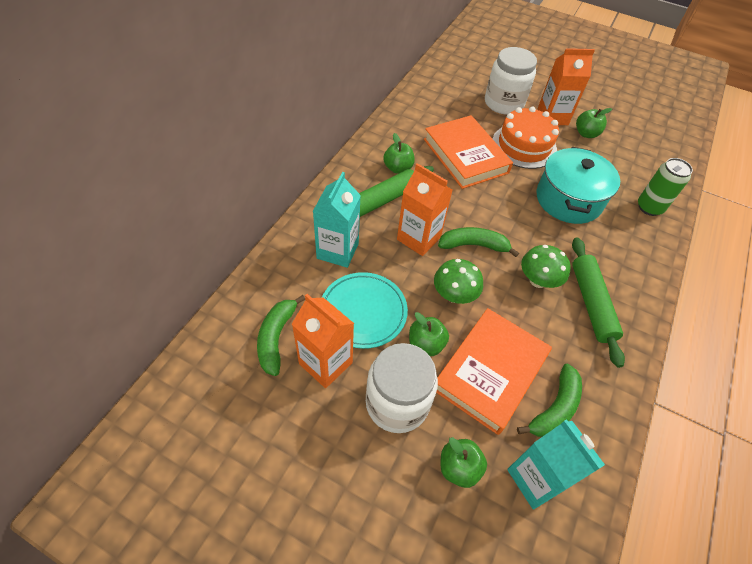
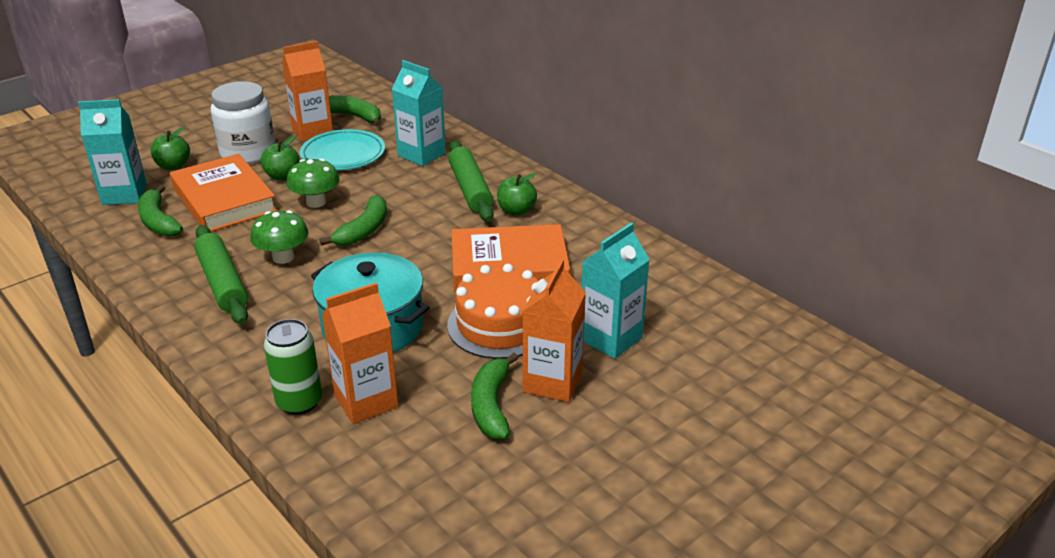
camera: 115 degrees right, 20 degrees down
orange carton [397,163,453,256] -> orange carton moved to [321,283,398,424]
white jar [485,47,537,115] -> turquoise carton [582,222,650,359]
green rolling pin [572,238,625,368] -> green rolling pin turned 45 degrees clockwise [194,225,248,324]
green apple [576,108,612,138] -> green banana [471,353,518,439]

